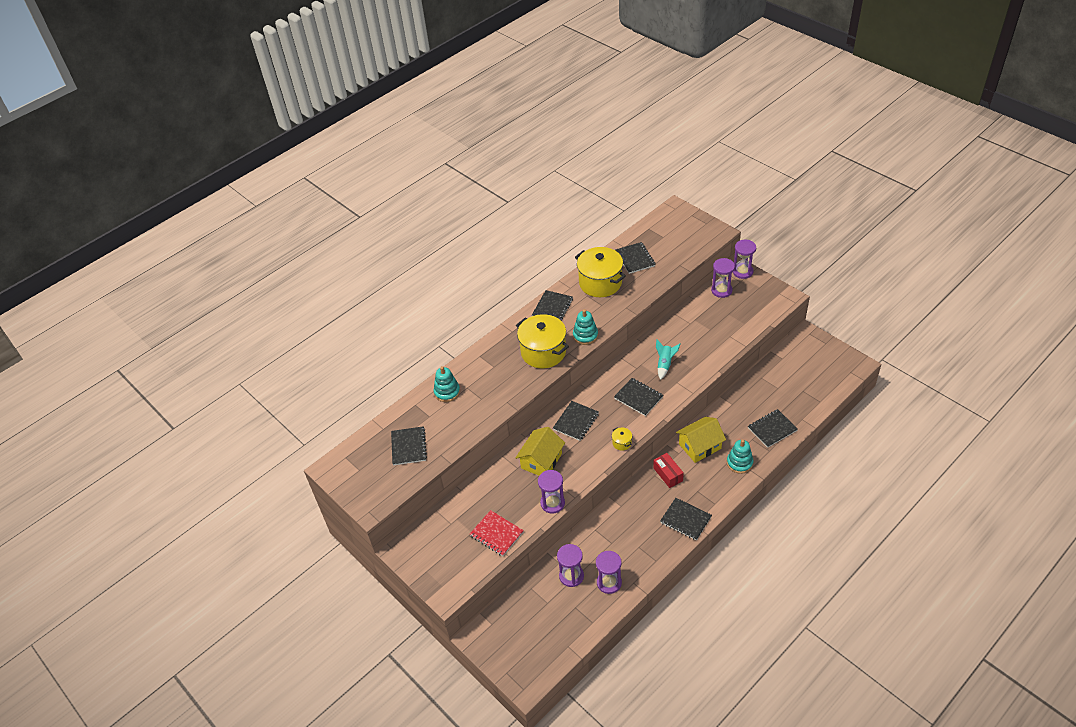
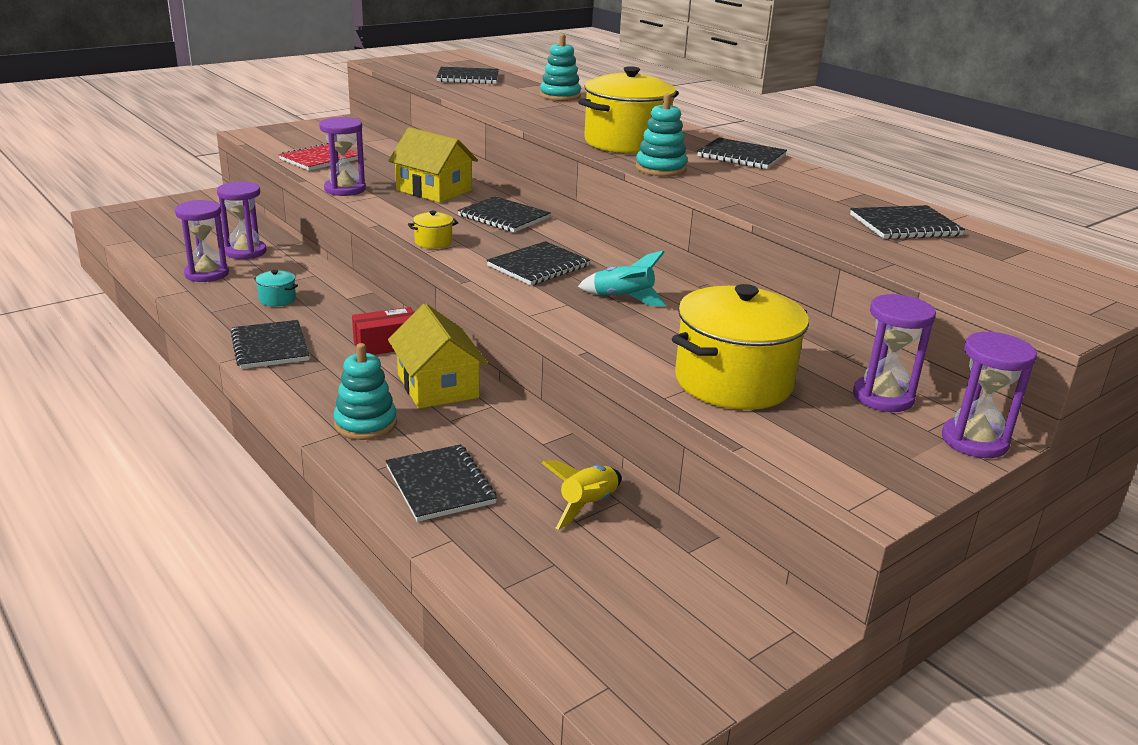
camera: 90 degrees right, 20 degrees down
yellow pot [575,247,626,297] -> yellow pot moved to [672,284,809,410]
black notebook [660,498,712,541] -> black notebook turned 60 degrees counterclockwise [231,320,310,369]
none -> turquoise pot [254,270,298,307]
none -> yellow rocket [542,460,622,530]

